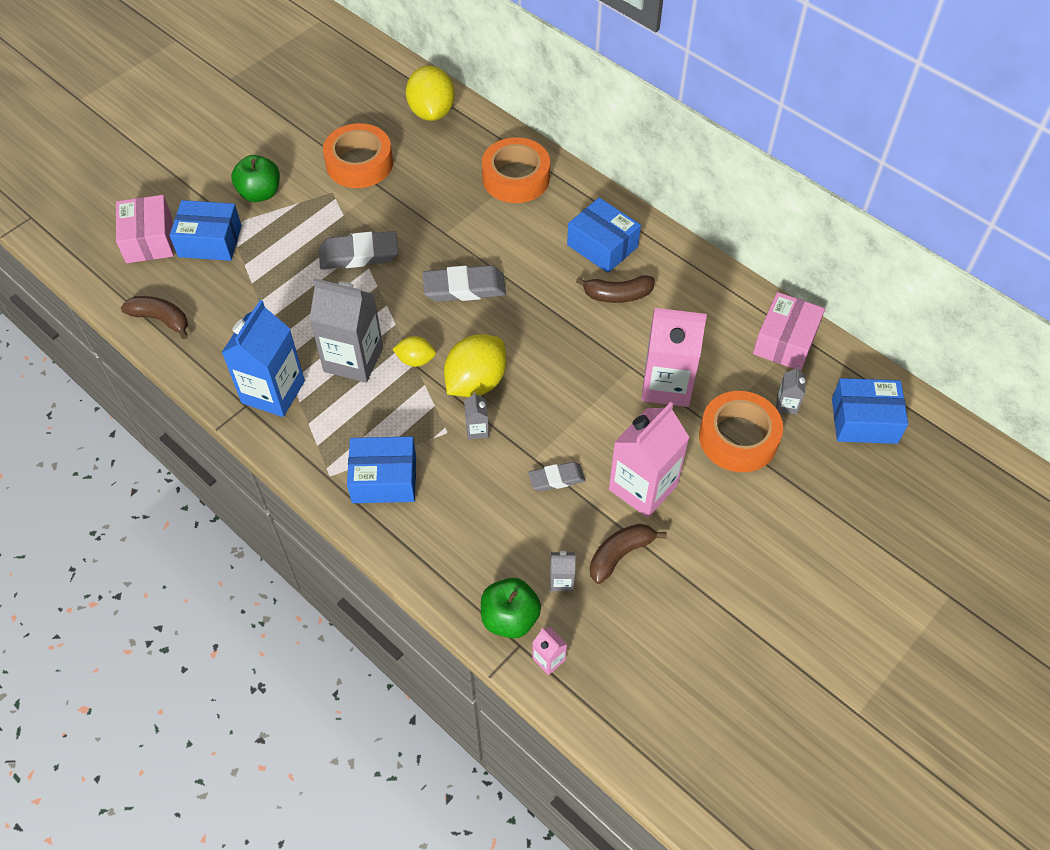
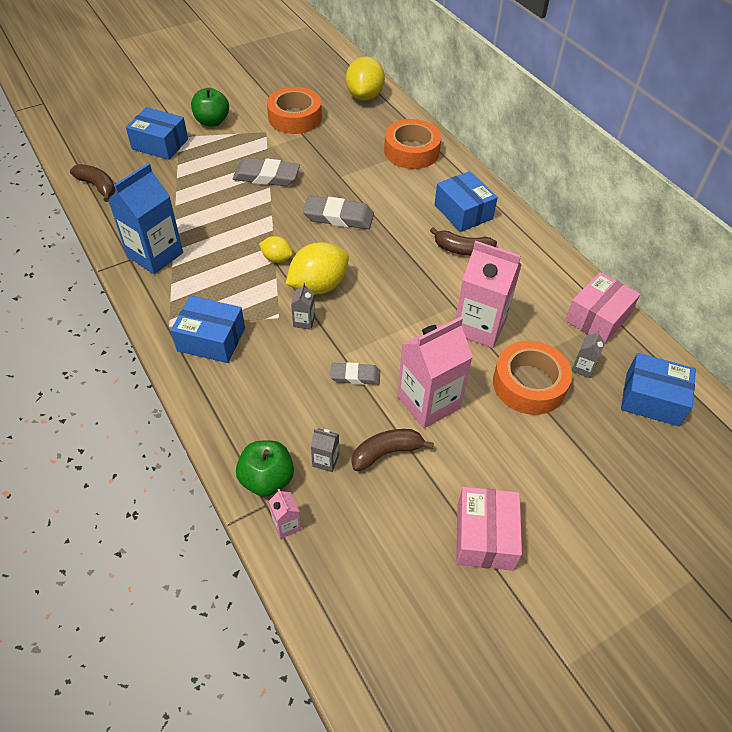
camera: 15 degrees right, 5 degrees down
pink box [116,195,174,263] -> pink box moved to [456,487,522,571]
grey carton [309,278,383,383] -> none

